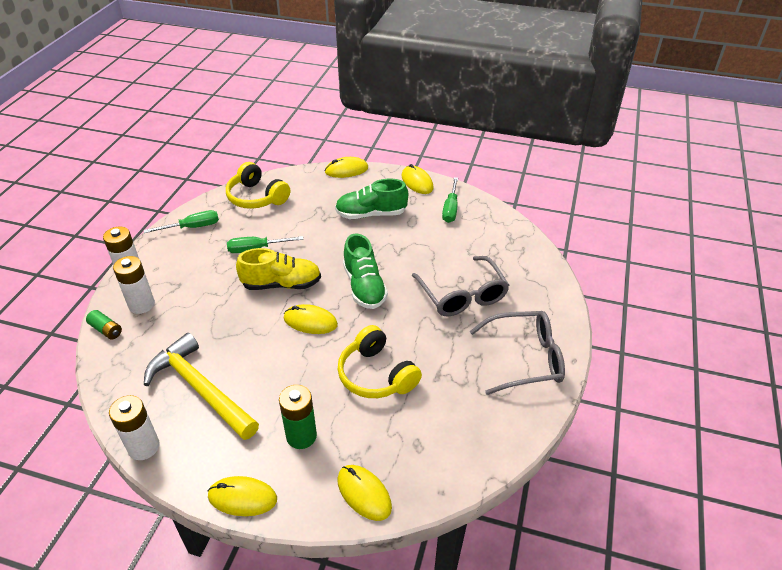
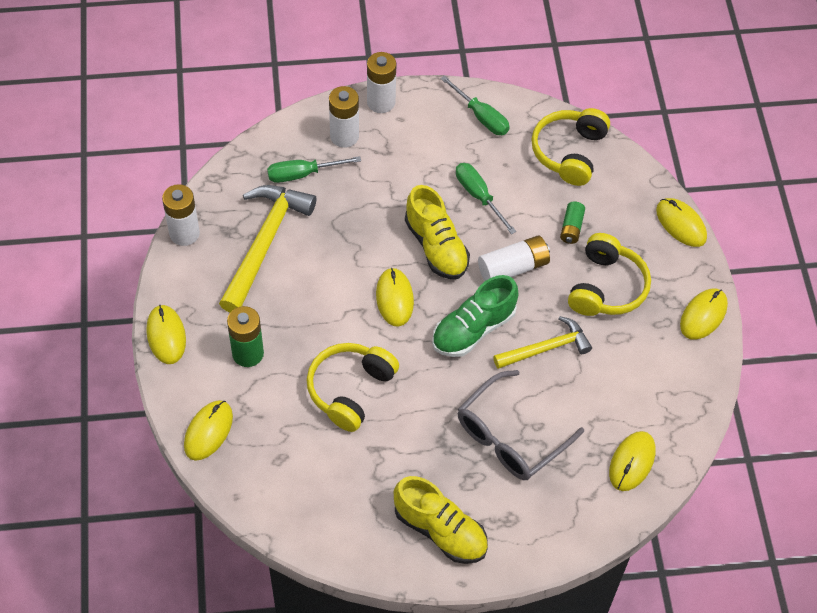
camera: 65 degrees right, 15 degrees up
green battery [86,310,122,339] -> green battery moved to [560,202,585,244]
green shoe [335,179,408,219] -> yellow headphones [568,233,651,316]
green screwdriver [442,177,458,223] -> green screwdriver moved to [267,156,361,183]
grey glasses [470,311,565,395] -> yellow shoe [394,476,488,564]
none -> white battery [478,235,550,281]
none -> yellow hammer [493,316,592,369]
none -> yellow mouse [609,431,656,491]

